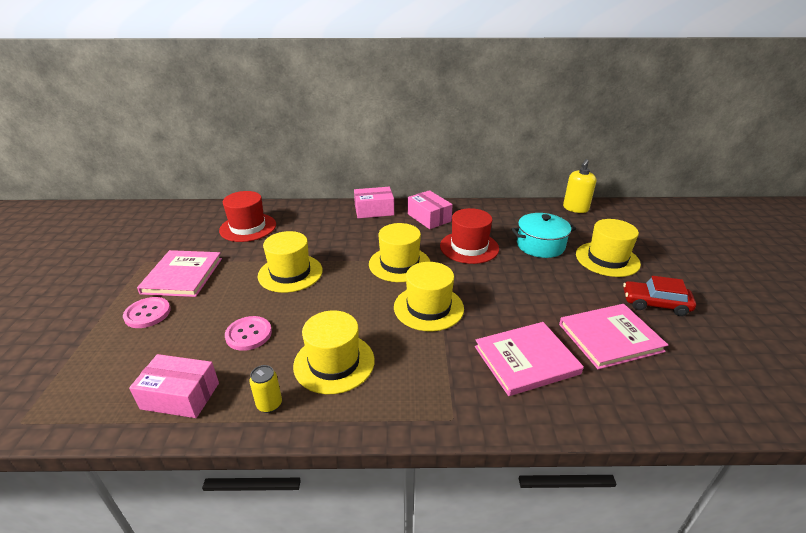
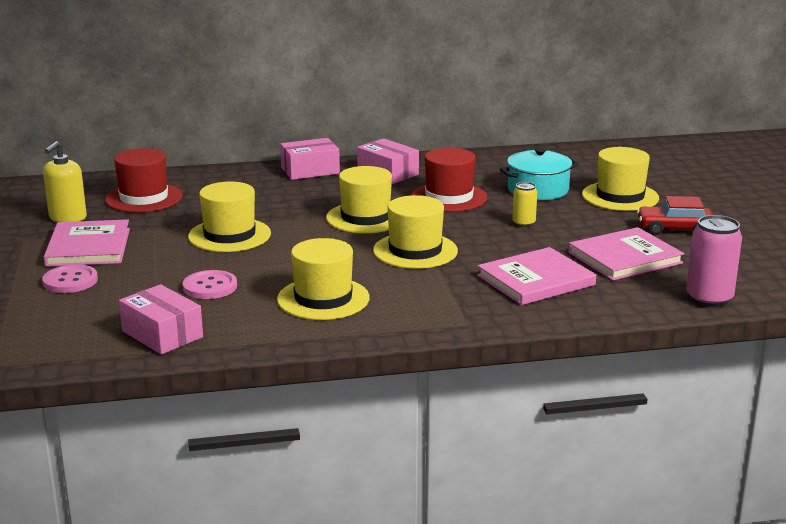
camera: 10 degrees left, 10 degrees down
pink box [129,354,219,418] -> pink box turned 45 degrees clockwise [119,284,203,355]
yellow can [249,365,282,413] -> yellow can moved to [512,182,537,227]
yellow soap dispenser [563,159,597,213] -> yellow soap dispenser moved to [43,141,87,222]
none -> pink can [686,215,742,308]

